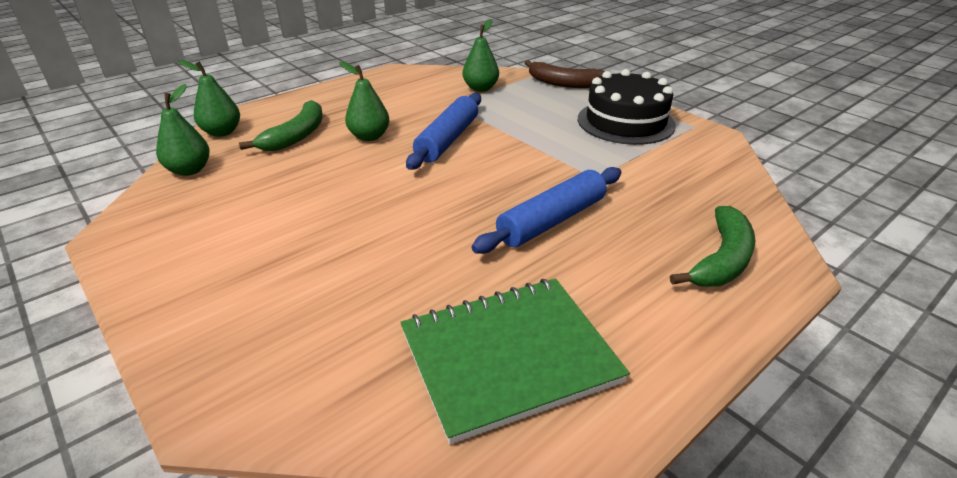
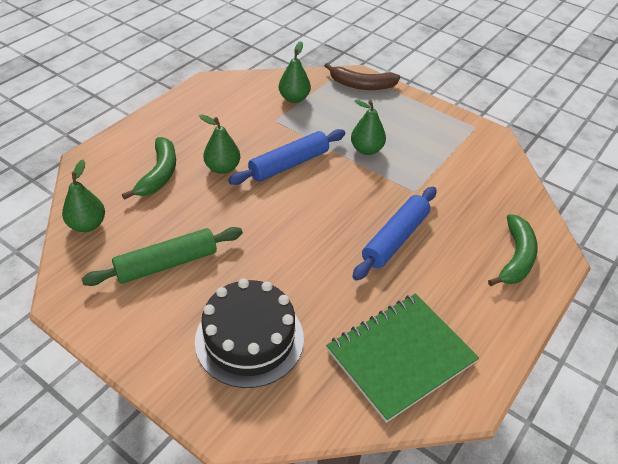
camera: 15 degrees left, 10 degrees up
green pear [178,60,240,137] -> green pear moved to [351,100,386,155]
blue rolling pin [406,93,481,170] -> blue rolling pin turned 45 degrees clockwise [228,129,345,185]
black cake [578,69,676,145] -> black cake moved to [195,279,304,388]
none -> green rolling pin [82,227,243,286]

